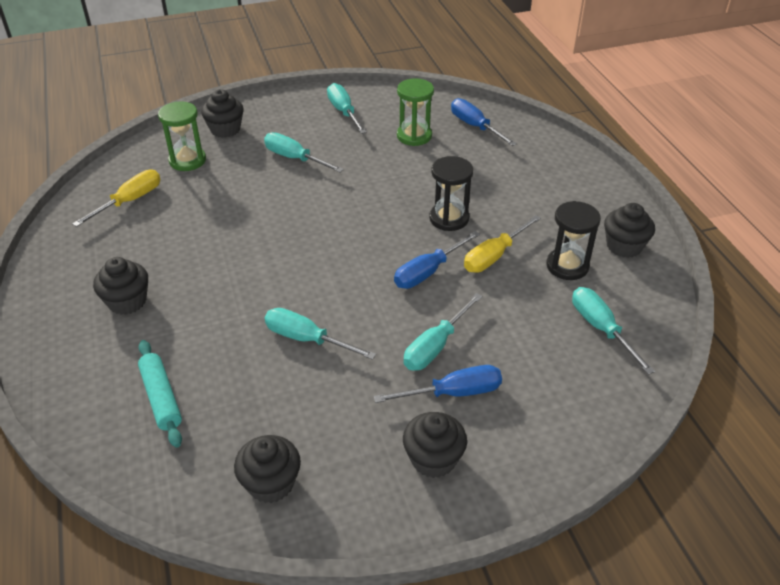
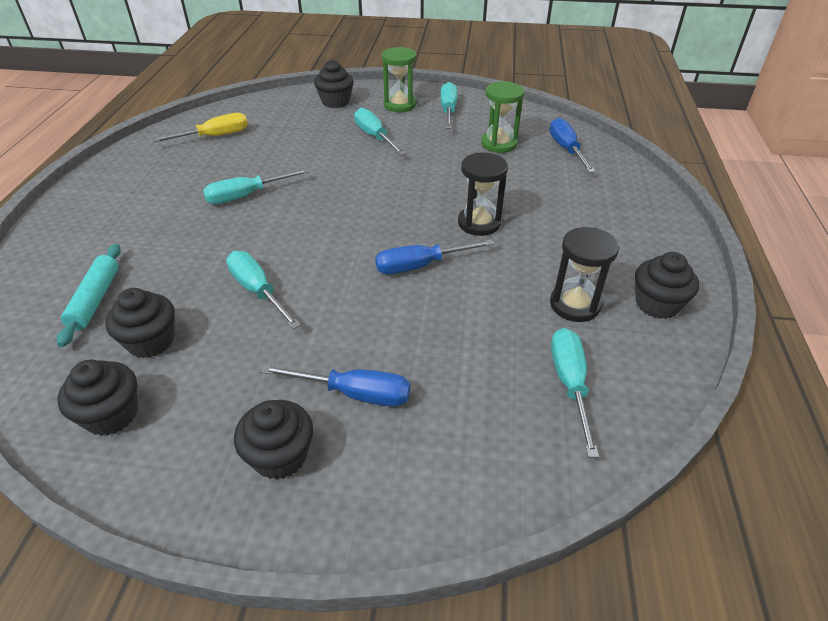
camera: 25 degrees right, 0 degrees up
black cupcake [93,257,148,315] -> black cupcake moved to [105,288,175,358]
green hourglass [158,101,206,171] -> green hourglass moved to [382,47,416,112]
turquoise screwdriver [404,293,482,371] -> turquoise screwdriver moved to [203,168,310,204]
yellow screwdriver [464,215,541,273] -> none

